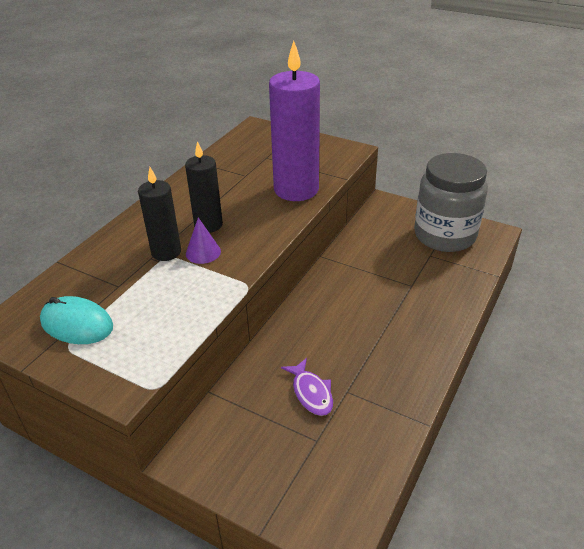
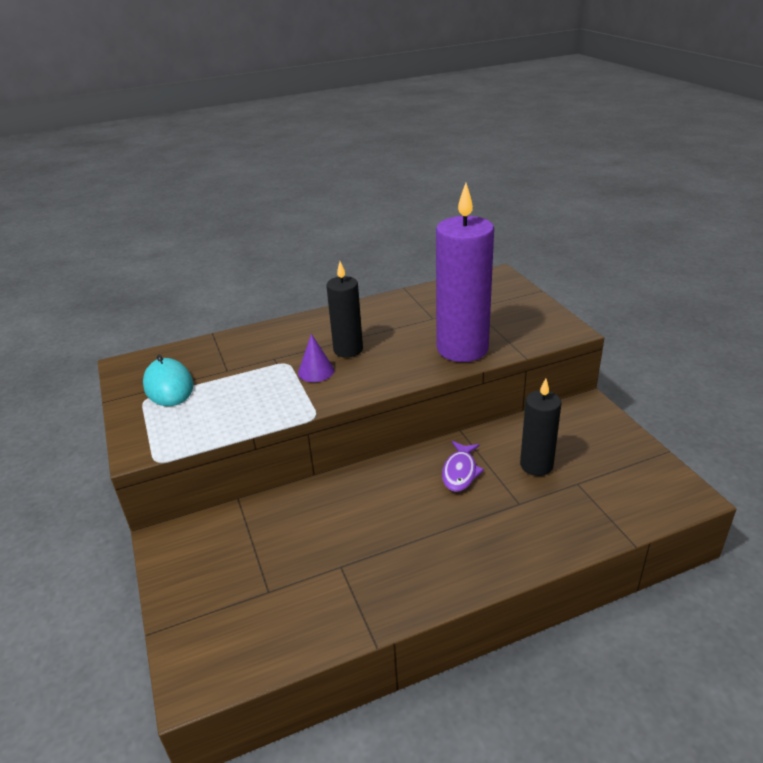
camera: 40 degrees right, 5 degrees down
black candle [138,167,181,261] -> black candle moved to [520,379,561,476]
purple fish [281,358,333,416] -> purple fish moved to [442,441,484,492]
grey jar [414,153,488,252] -> none

